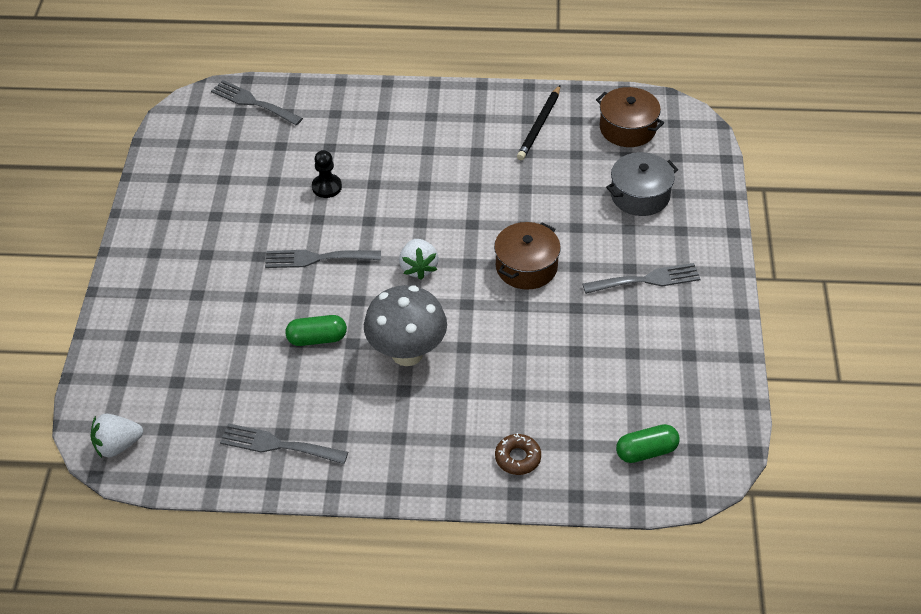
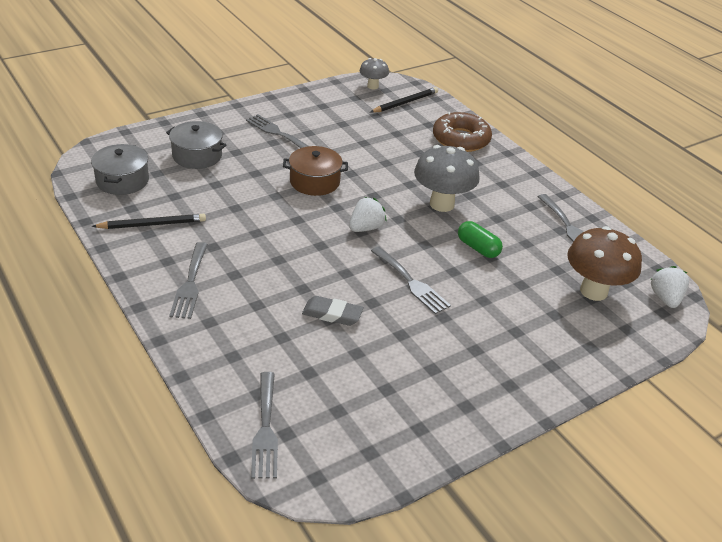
camera: 130 degrees left, 10 degrees down
white strawberry [90,414,143,458] -> white strawberry turned 120 degrees counterclockwise [651,266,689,308]
black pawn [312,150,342,198] -> grey eraser [302,296,364,326]
brown donut [495,433,541,475] -> brown donut [433,112,492,152], size x1.92
brown pot [596,87,664,147] -> grey pot [91,144,149,195]
green capsule [616,424,680,463] -> black pencil [371,87,438,113]
none -> grey fork [169,242,208,319]
none -> grey mushroom [359,58,389,89]
none -> brown mushroom [567,226,642,301]

